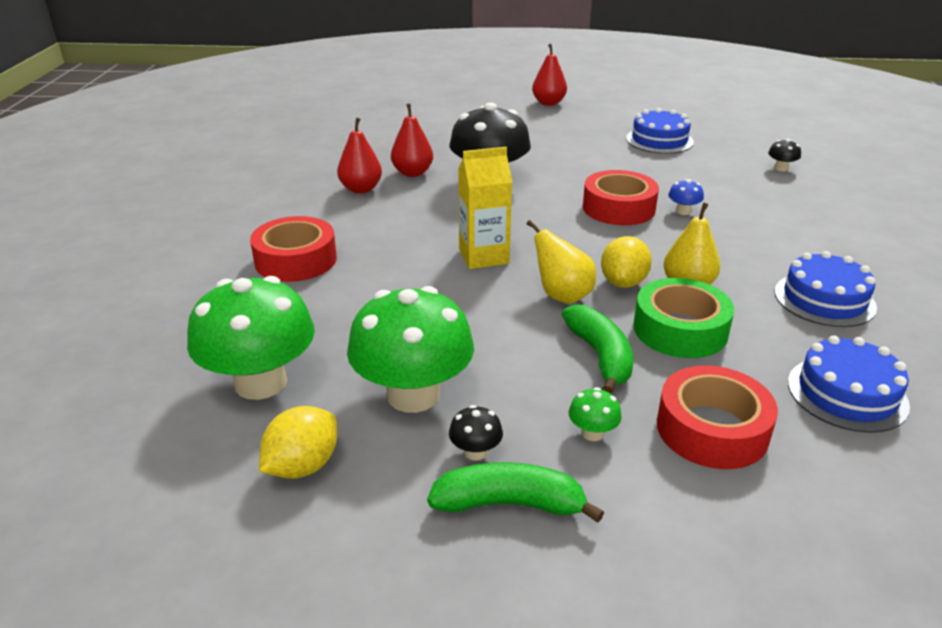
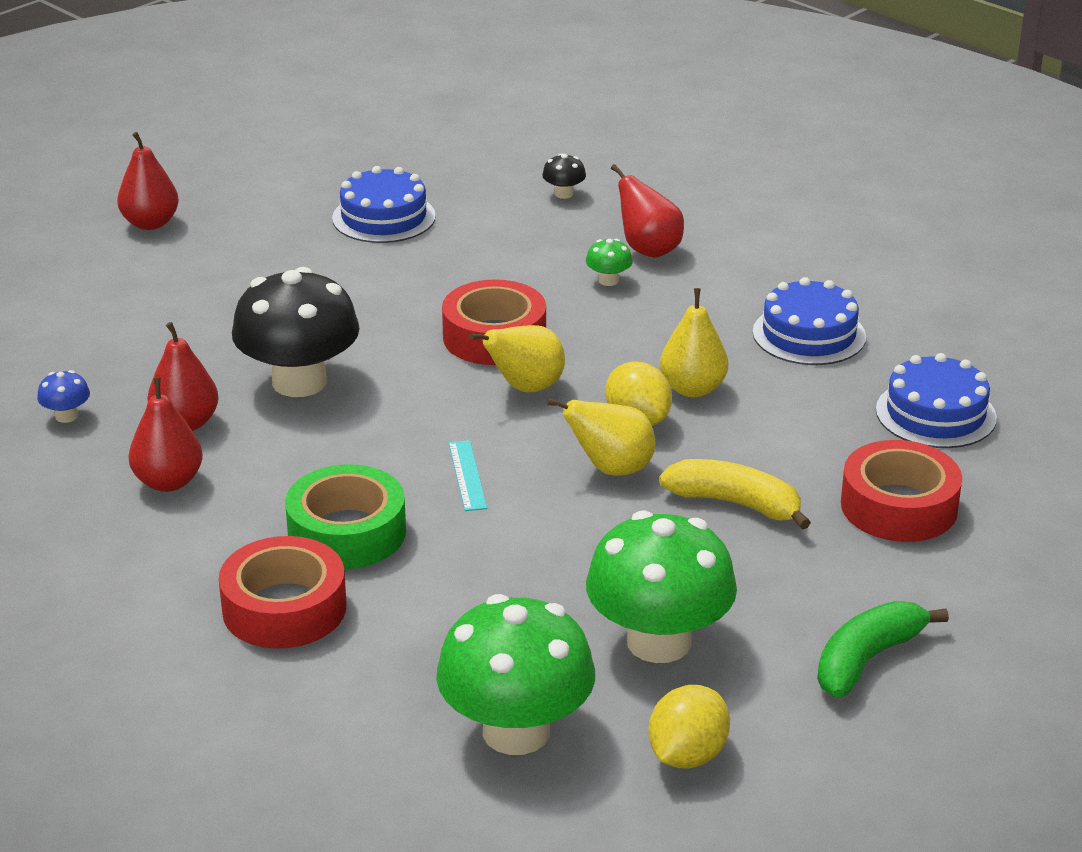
camera: 50 degrees left, 0 degrees up
yellow lemon [259,406,337,479] -> yellow lemon turned 45 degrees clockwise [648,685,730,768]
black mushroom [449,405,503,461] -> none
yellow carton [458,147,512,269] -> turquoise ruler [449,440,487,511]
green banana [562,304,633,394] -> yellow banana [659,459,811,530]
green mushroom [569,387,622,441] -> green mushroom moved to [586,239,633,286]
green tape [634,278,734,358] -> green tape moved to [285,464,406,569]
blue mushroom [668,179,704,215] -> blue mushroom moved to [37,370,90,423]
none -> yellow pear [470,325,565,392]
none -> red pear [611,164,684,258]

